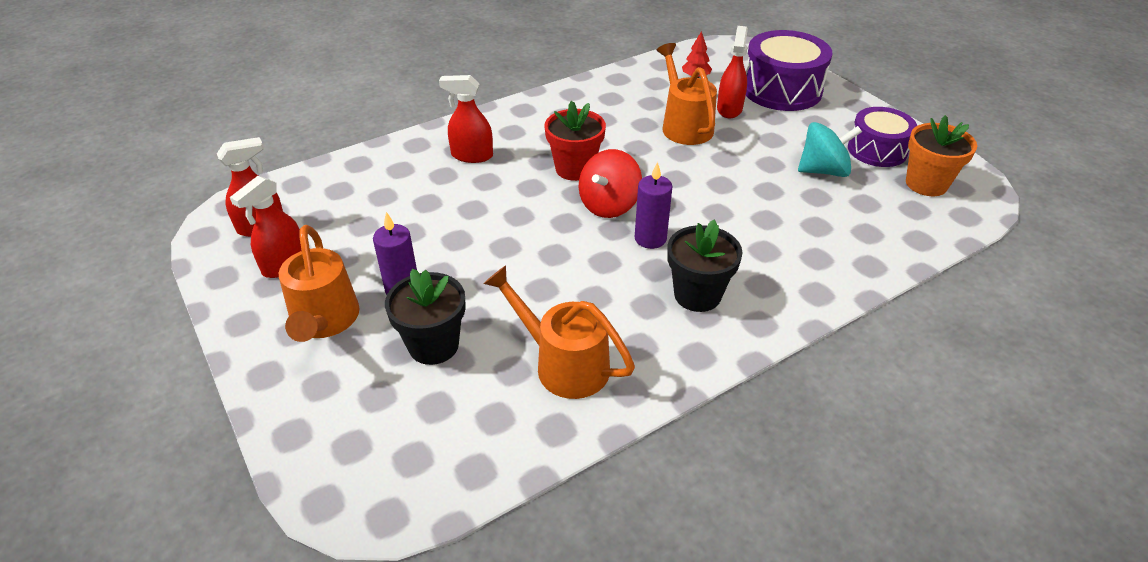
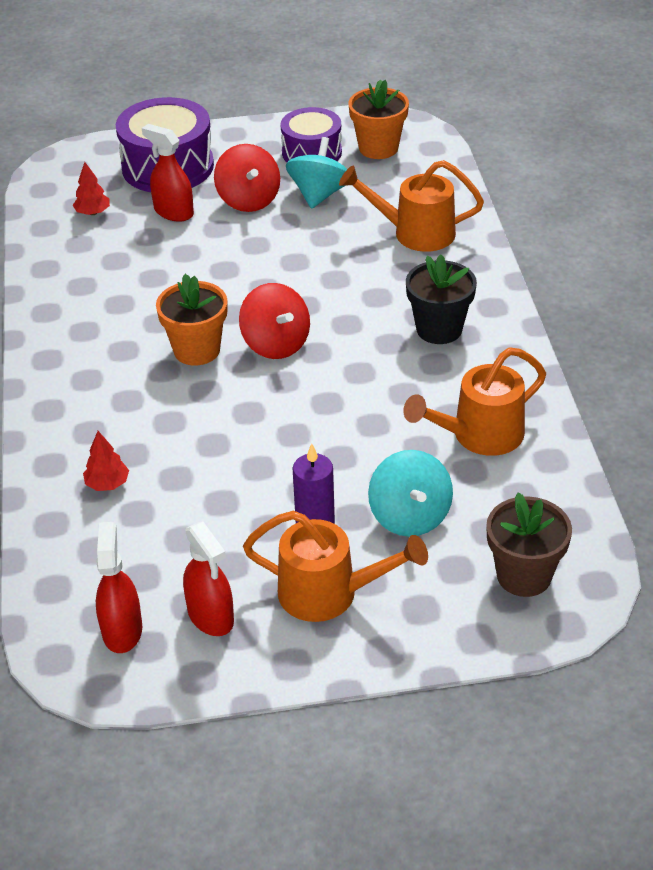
camera: 65 degrees left, 0 degrees up
black flower pot [385,268,466,365] -> turquoise spinning top [368,450,453,537]
red spray bottle [439,75,493,163] -> none
red flower pot [544,101,606,181] -> orange flower pot [156,274,227,366]
purple candle [635,162,673,249] -> none
orange watering can [657,43,717,145] -> orange watering can moved to [339,160,484,252]
none -> red tree [83,431,129,491]
none -> red spinning top [214,144,280,212]
none -> brown flower pot [486,493,572,597]

